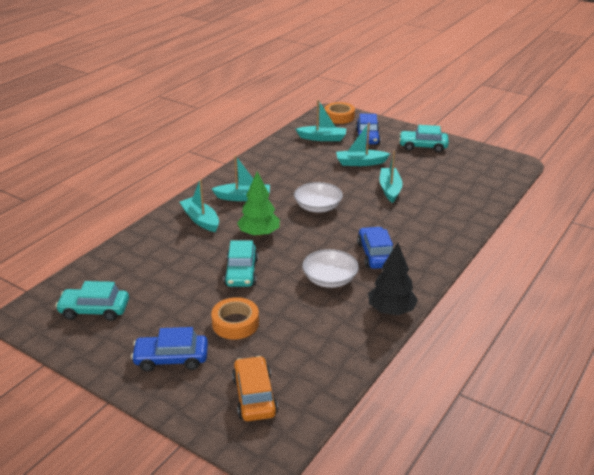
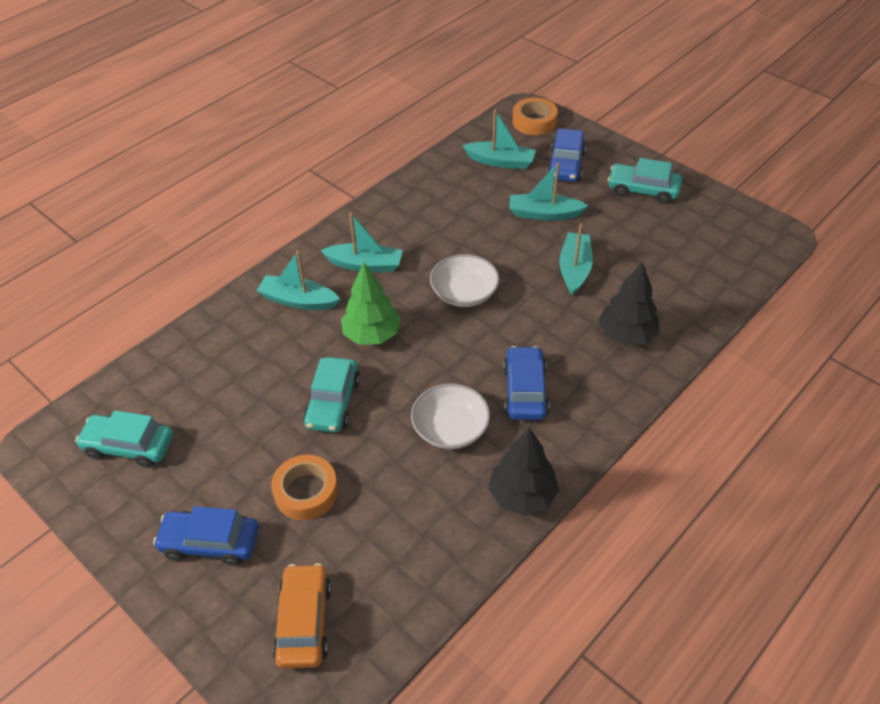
camera: 10 degrees right, 15 degrees up
turquoise boat [179,179,219,232] -> turquoise boat turned 45 degrees counterclockwise [257,251,340,310]
none -> black tree [598,262,659,345]

